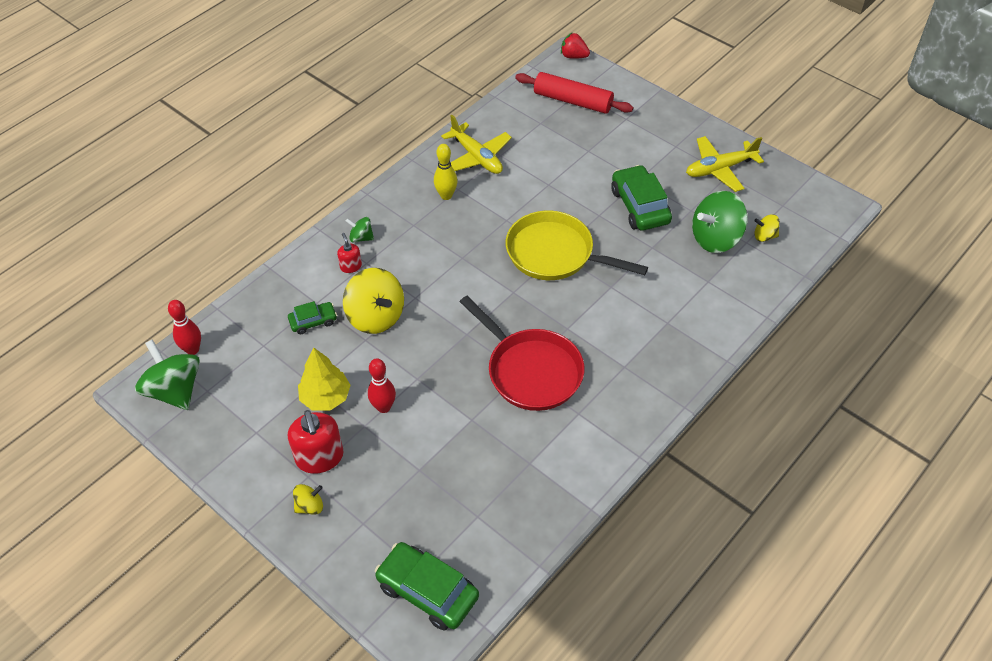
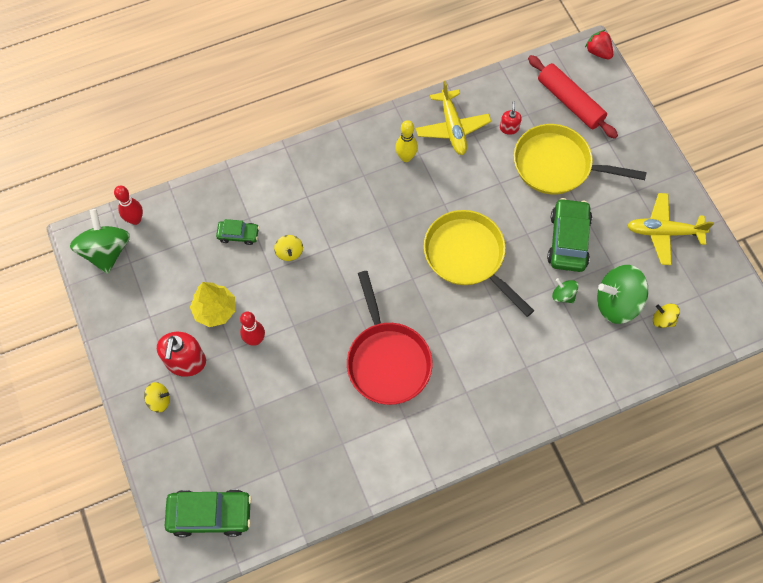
camera: 25 degrees right, 15 degrees up
red soap dispenser [337,233,362,273] -> red soap dispenser moved to [500,101,522,135]
yellow spinning top [343,268,404,334] -> yellow spinning top [274,235,303,261], size x0.49
green spinning top [346,217,374,243] -> green spinning top moved to [552,278,579,303]
green car [375,542,479,631] -> green car turned 120 degrees clockwise [165,489,252,537]
none -> yellow pan [514,124,647,194]

